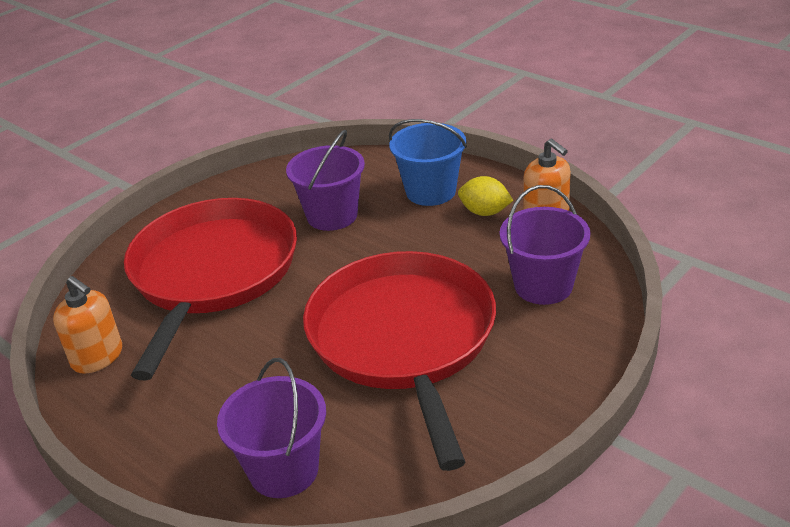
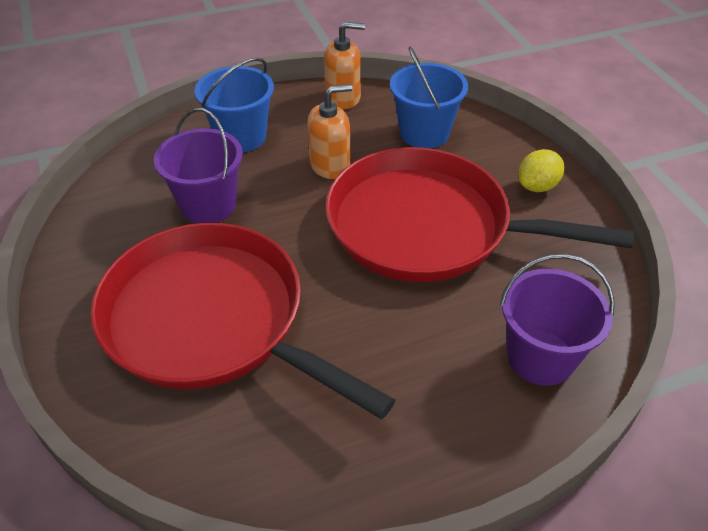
camera: 65 degrees left, 10 degrees up
orange soap dispenser [53,276,122,374] -> orange soap dispenser moved to [307,84,352,179]
yellow lemon [458,176,513,216] -> yellow lemon moved to [518,149,564,192]
purple bucket [500,185,590,305] -> blue bucket [390,47,468,149]

